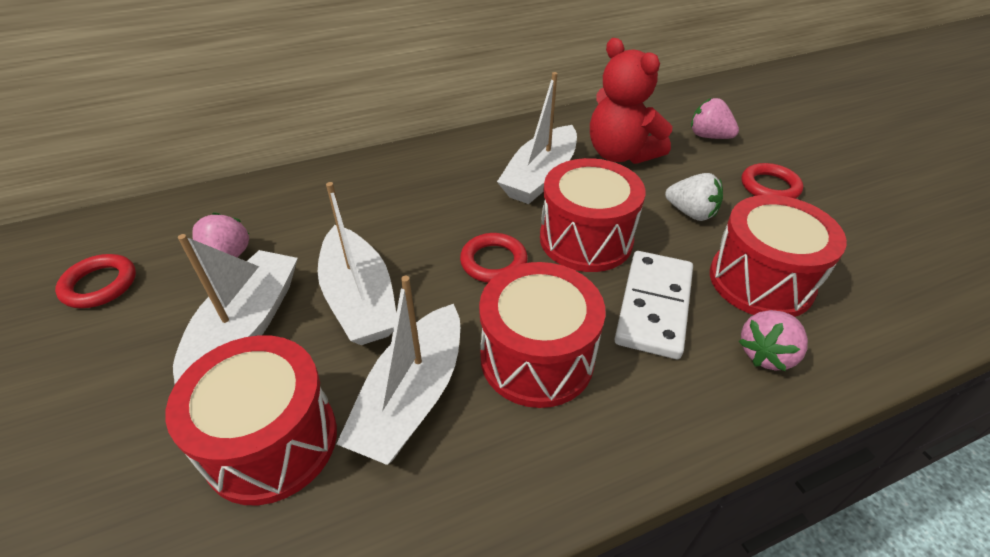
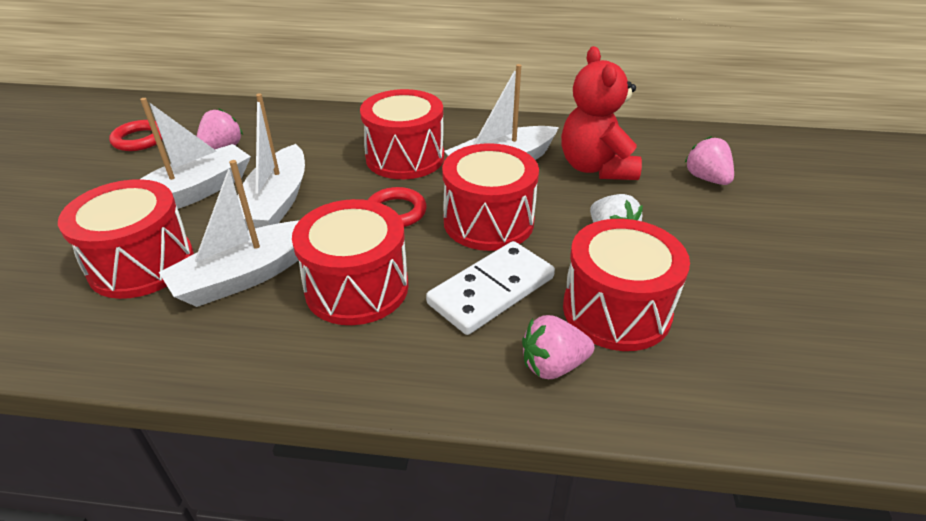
camera: 30 degrees right, 5 degrees down
red ring [741,163,803,199] -> none
none -> red drum [360,89,444,179]

